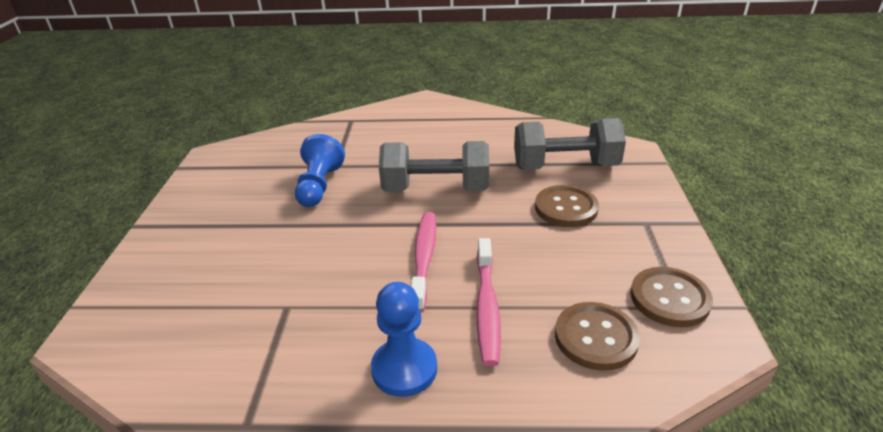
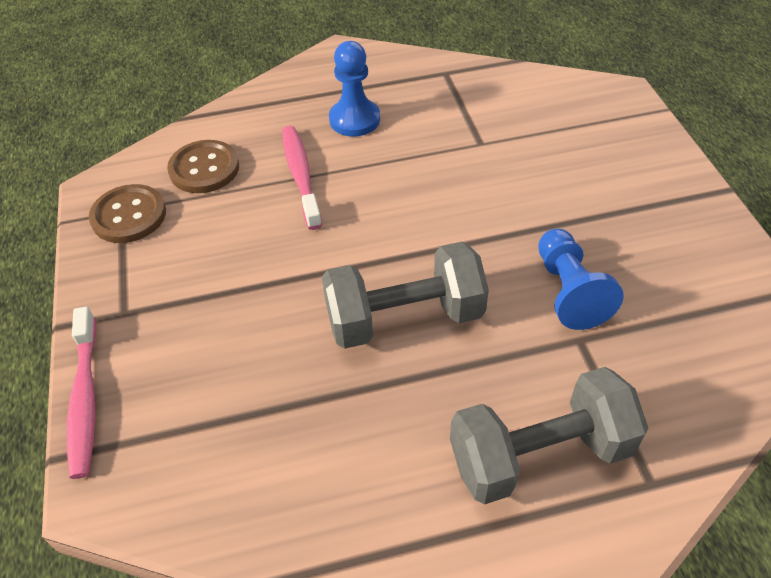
camera: 165 degrees right, 15 degrees up
pink toothbrush [411,212,436,312] -> pink toothbrush moved to [67,307,96,479]
grey dumbbell [514,118,626,170] -> grey dumbbell moved to [450,367,648,505]
brown button [535,185,599,227] -> none

